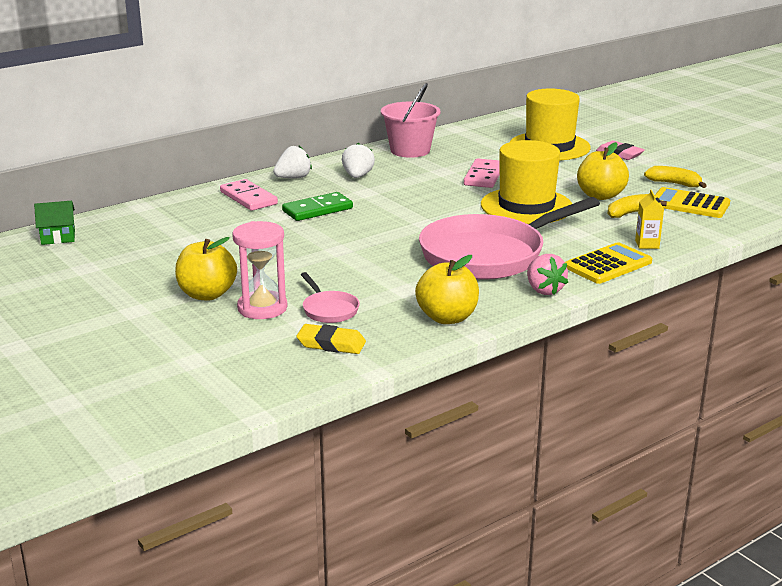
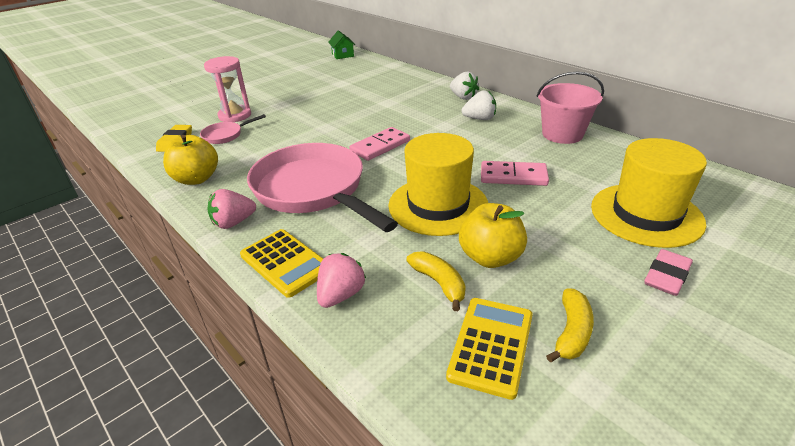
camera: 85 degrees right, 10 degrees up
yellow apple [175,237,237,300] -> none
pink domino [220,179,278,211] -> pink domino moved to [349,127,410,161]
green domino [282,192,353,221] -> none
yellow carton [635,190,664,249] -> pink strawberry [317,253,366,308]

